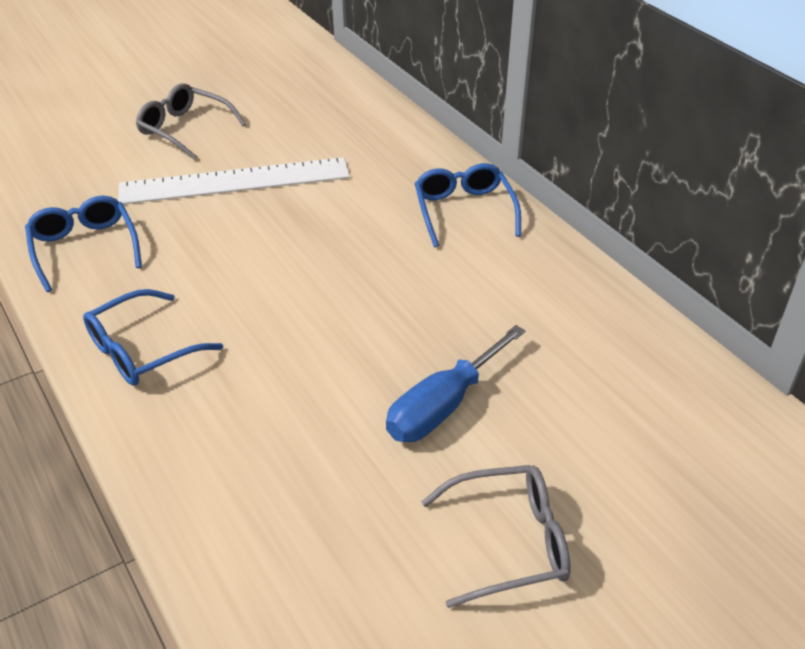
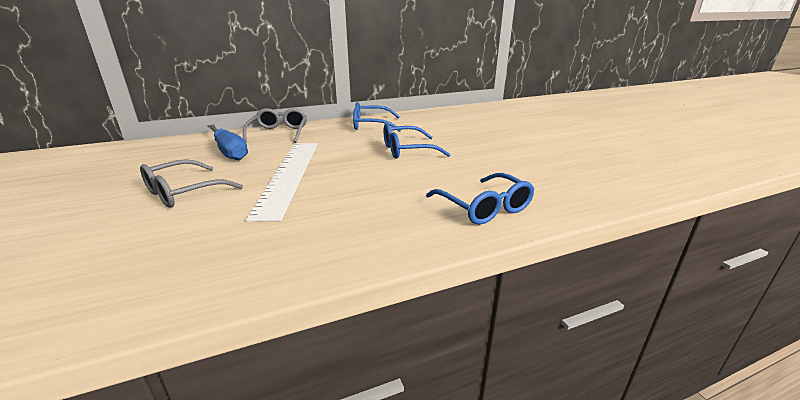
camera: 80 degrees left, 15 degrees down
blue glasses [25,196,142,292] -> blue glasses moved to [383,123,451,159]
blue screwdriver [386,325,525,442] -> blue screwdriver moved to [207,125,248,160]
grey glasses [421,465,571,608] -> grey glasses moved to [243,108,307,143]

